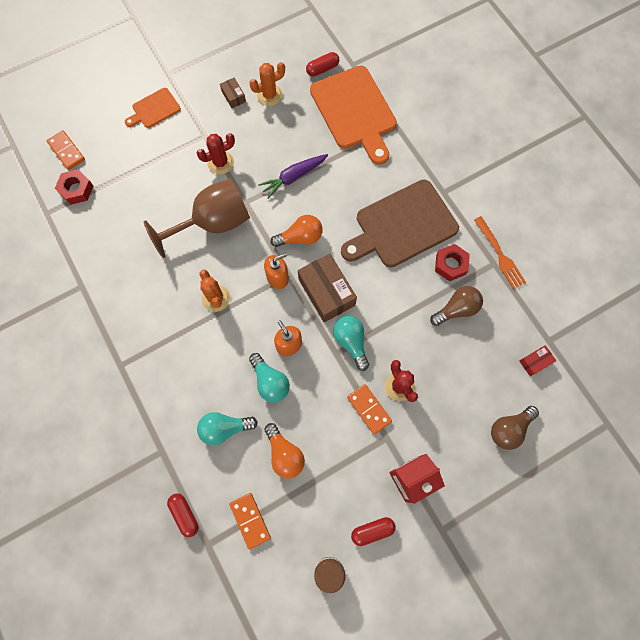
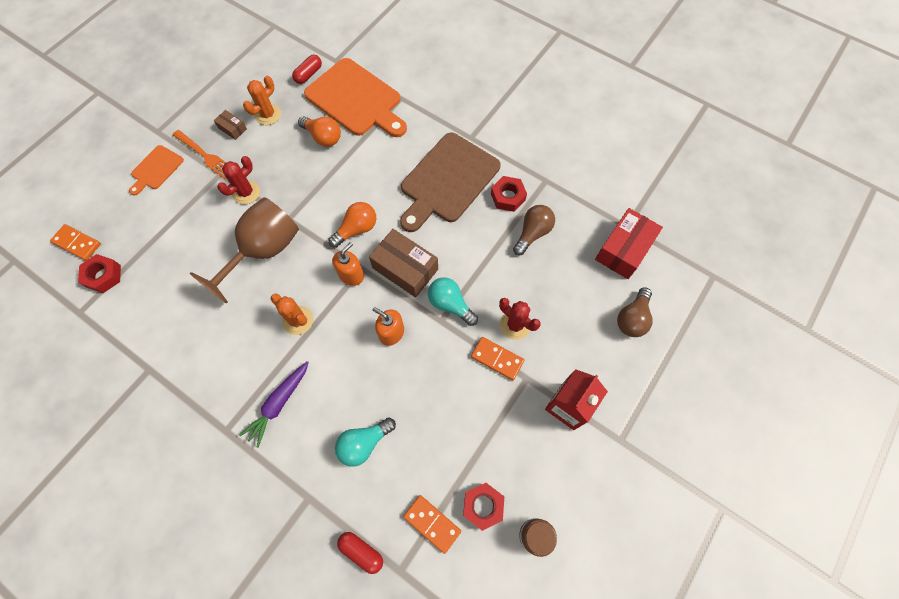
camera: 25 degrees left, 5 degrees down
turquoise light bulb [249,353,290,402] -> none
purple carrot [258,154,328,199] -> purple carrot moved to [239,361,309,448]
orange light bulb [265,423,305,479] -> orange light bulb moved to [298,116,341,147]
red capsule [351,517,396,546] -> none
orange fork [474,216,526,289] -> orange fork moved to [173,130,226,179]
red box [520,345,556,376] -> red box [595,208,663,279], size x2.04
none -> red nut [463,483,504,531]

